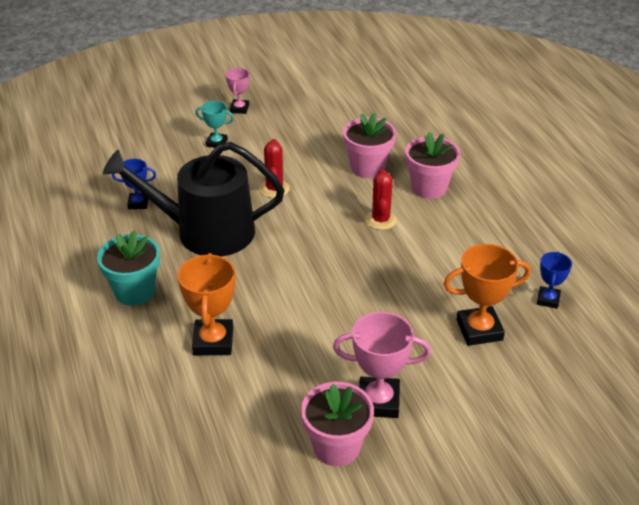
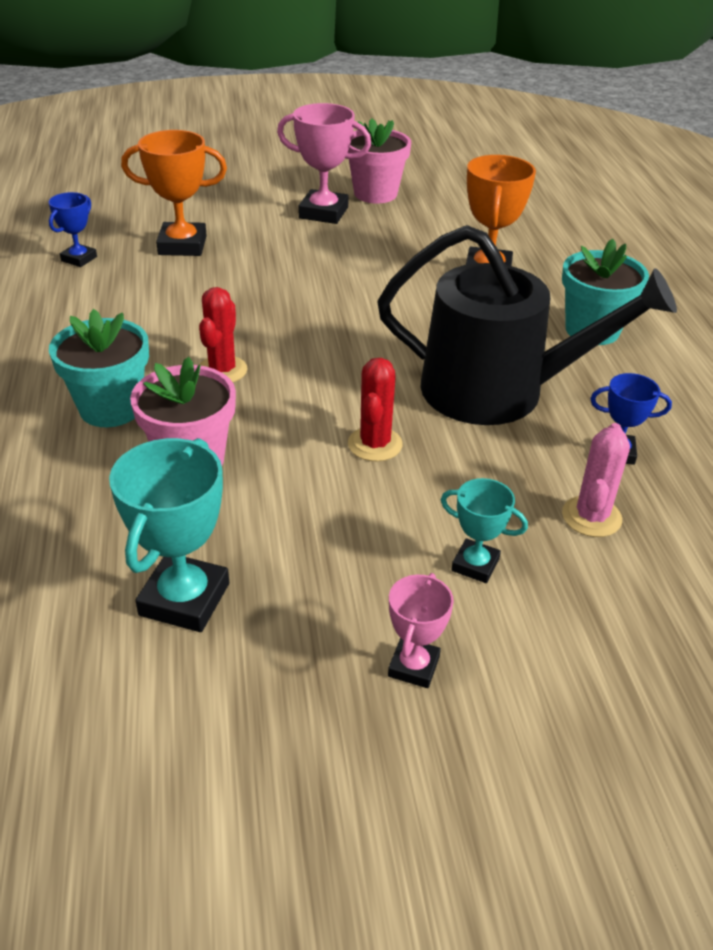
camera: 170 degrees left, 0 degrees up
pink flower pot [405,132,460,199] -> turquoise flower pot [49,309,149,427]
none -> turquoise trophy [109,438,229,632]
none -> pink cactus [562,423,630,537]

